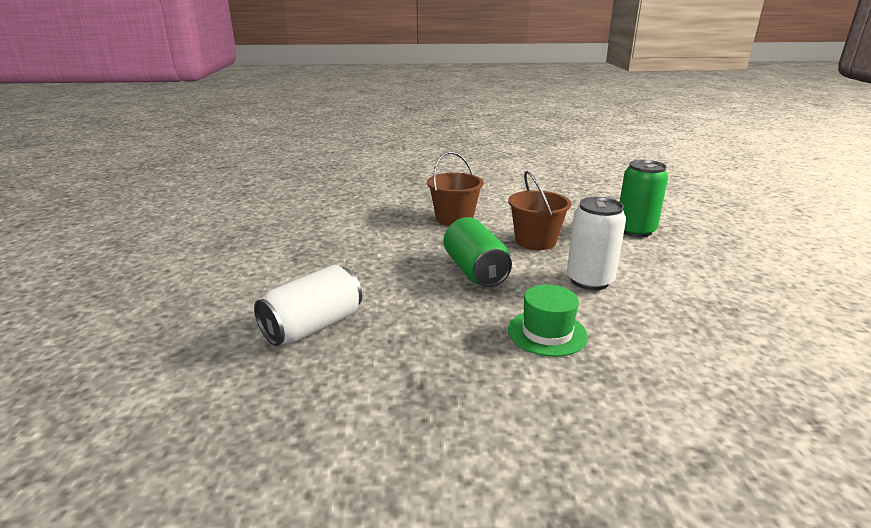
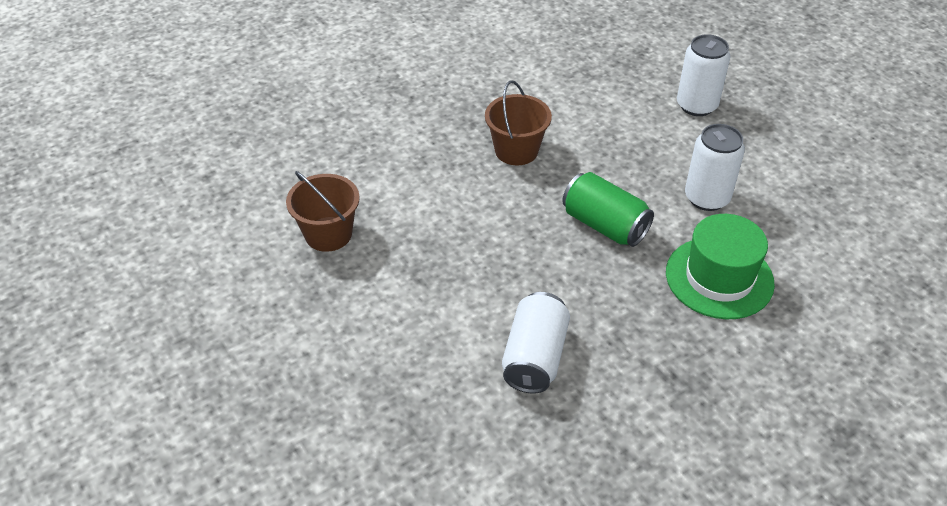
camera: 30 degrees left, 20 degrees up
brown bucket [508,171,572,250] -> brown bucket moved to [286,171,360,252]
green hat [508,285,588,357] -> green hat [666,214,775,319], size x1.52
green can [620,160,668,237] -> white can [677,34,730,116]

